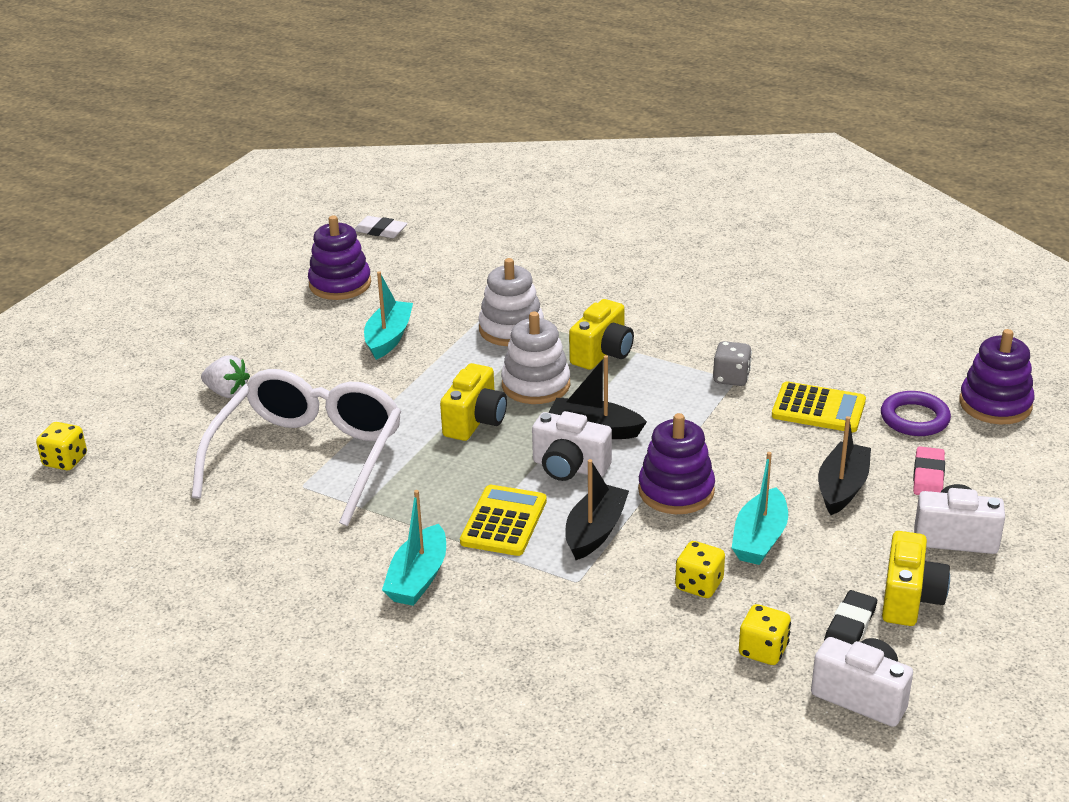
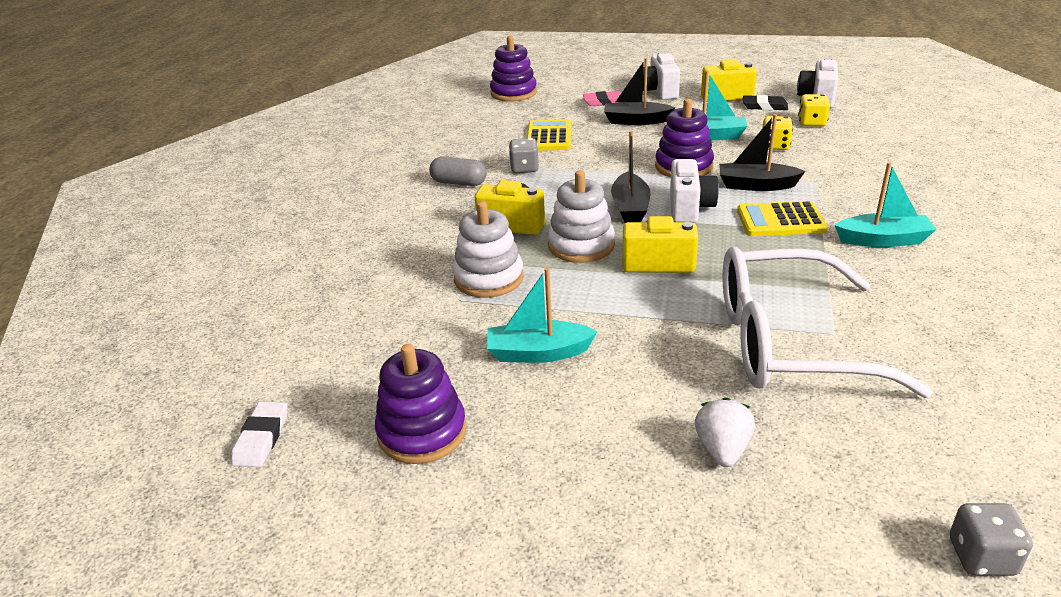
camera: 105 degrees left, 0 degrees up
yellow dice [36,422,87,470] -> grey dice [950,503,1033,576]
purple ring [881,391,951,436] -> none
none -> grey capsule [429,157,487,186]

